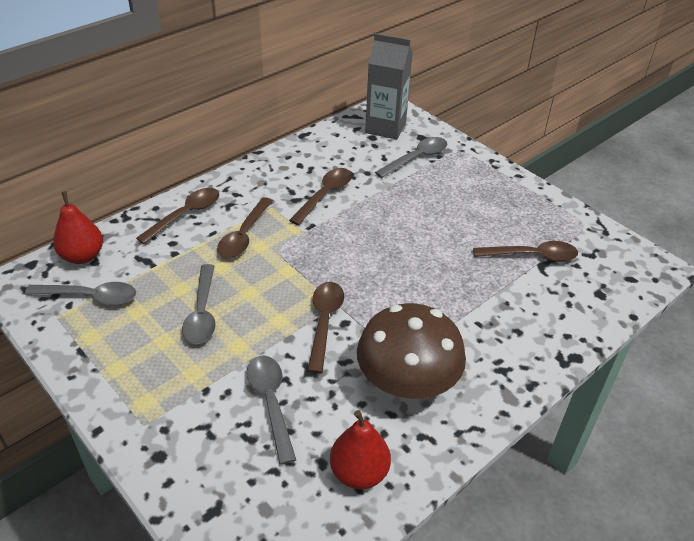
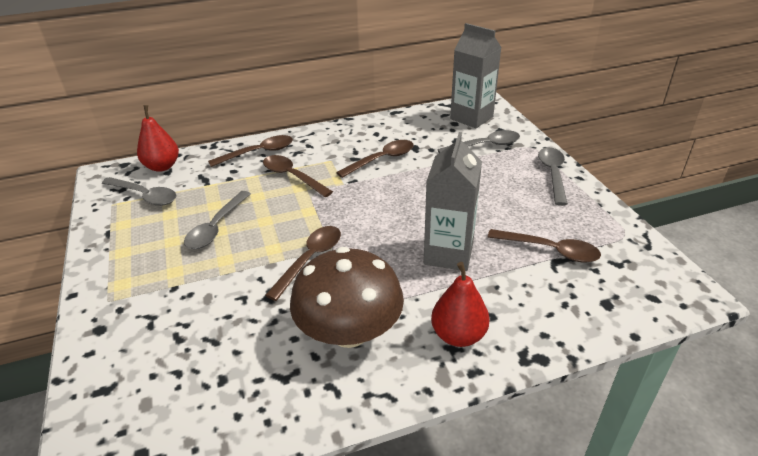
camera: 25 degrees right, 5 degrees down
brown spoon [217,197,273,258] -> brown spoon turned 90 degrees clockwise [263,155,333,197]
grey spoon [247,356,296,465] -> grey spoon moved to [538,147,568,205]
red pear [330,410,391,489] -> red pear moved to [431,262,490,347]
none -> grey carton [424,132,482,271]

